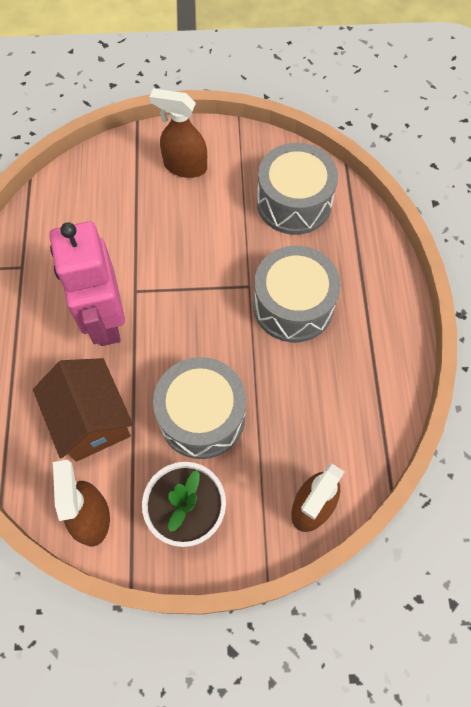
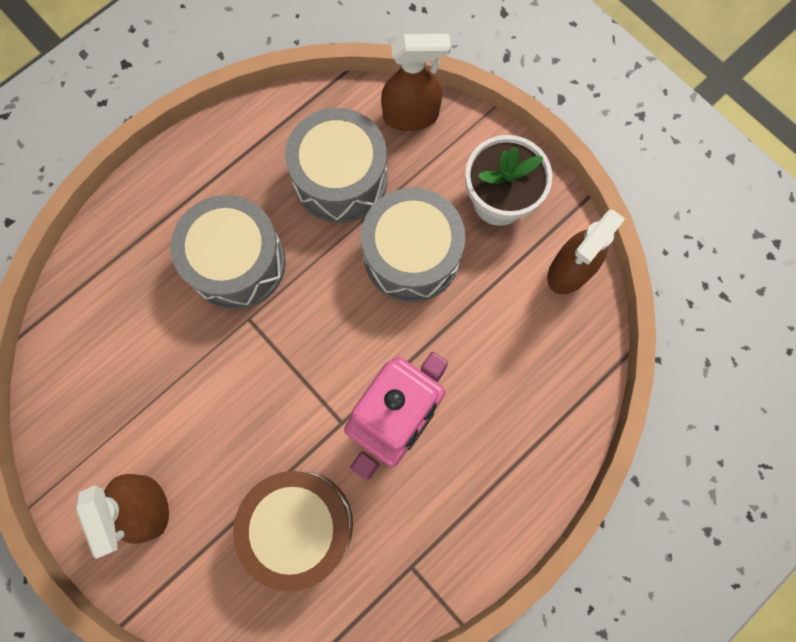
camera: 130 degrees left, 10 degrees up
brown house [33,358,133,462] -> none
grey drum [257,143,338,235] -> grey drum moved to [285,108,387,223]
none -> brown drum [233,471,353,592]

